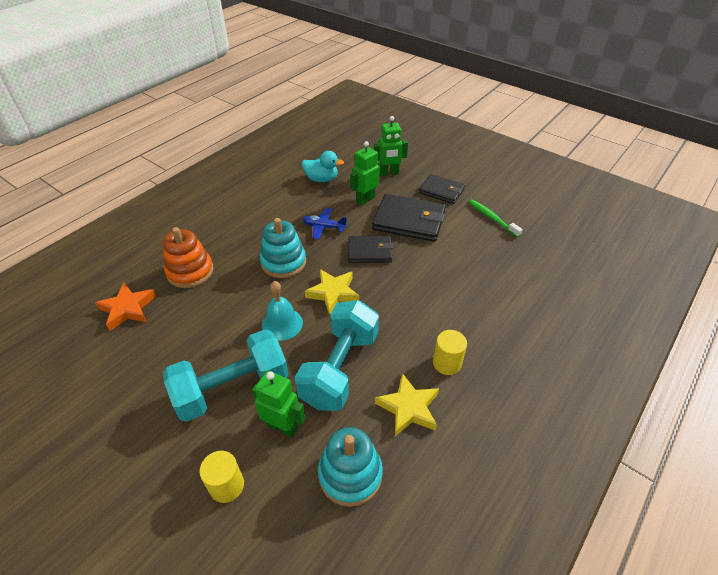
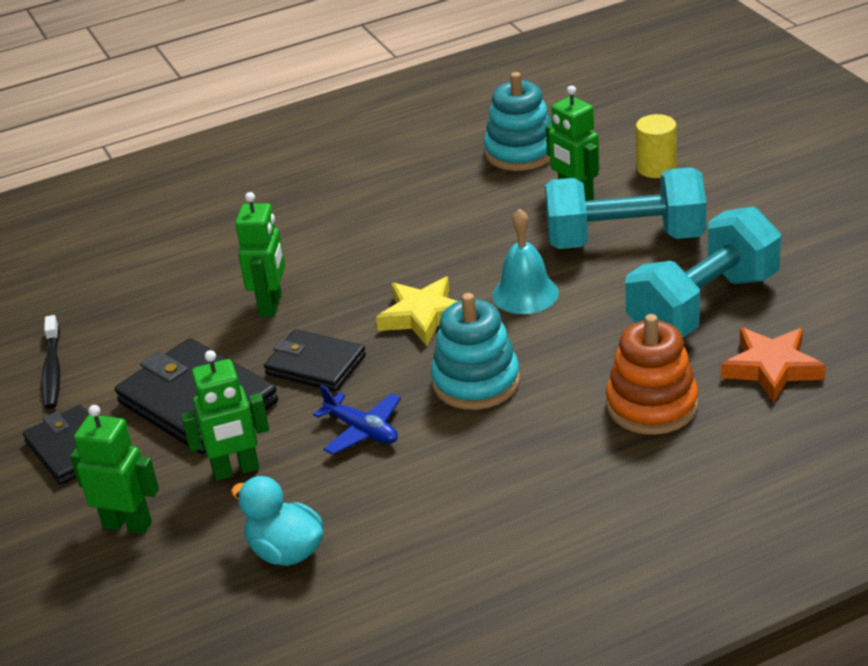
camera: 150 degrees left, 10 degrees down
turquoise dumbbell [295,300,379,411] -> turquoise dumbbell moved to [625,206,781,338]
yellow star [375,373,439,436] -> none
yellow cylinder [433,330,467,375] -> none
green toothbrush [469,199,523,237] -> black toothbrush [41,315,60,409]
none -> green robot [235,192,285,317]

